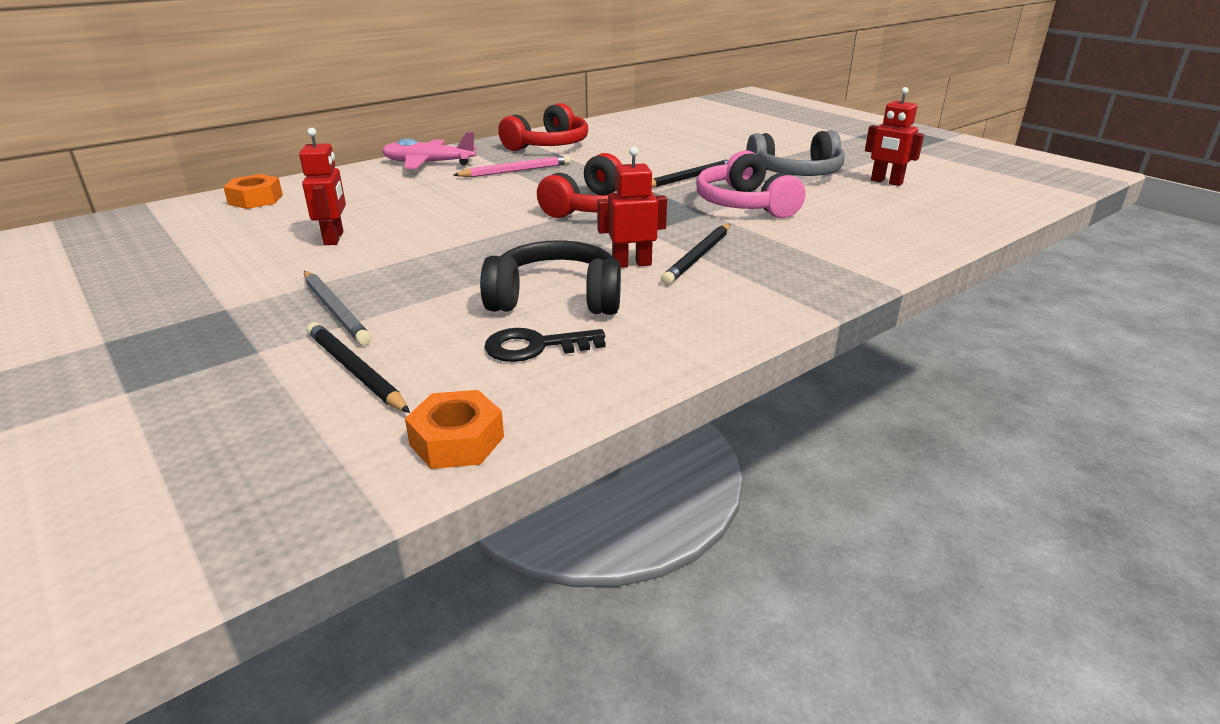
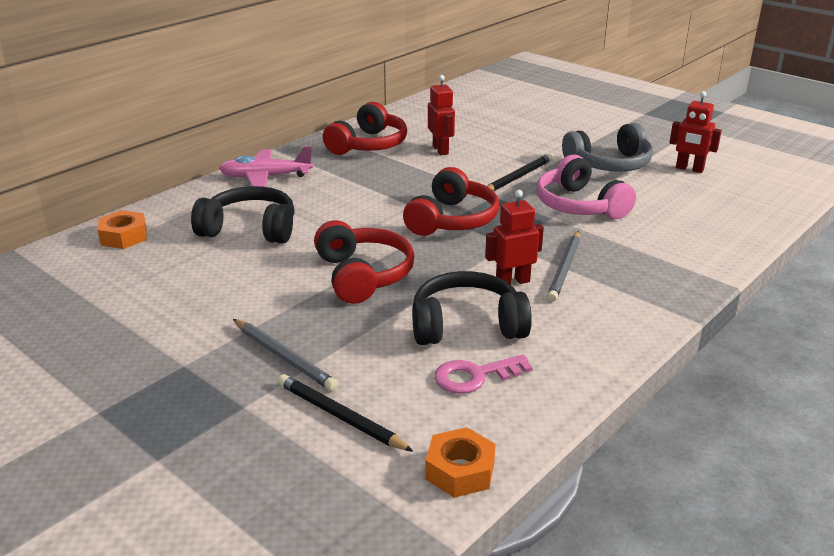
camera: 10 degrees left, 0 degrees up
red robot [299,128,346,245] -> red robot moved to [428,75,455,155]
pink pencil [454,155,570,177] -> none
black key [485,328,605,362] -> pink key [434,354,533,394]
black pencil [661,224,730,285] -> grey pencil [547,231,580,302]
none -> black headphones [191,186,294,244]
none -> red headphones [314,220,415,304]

